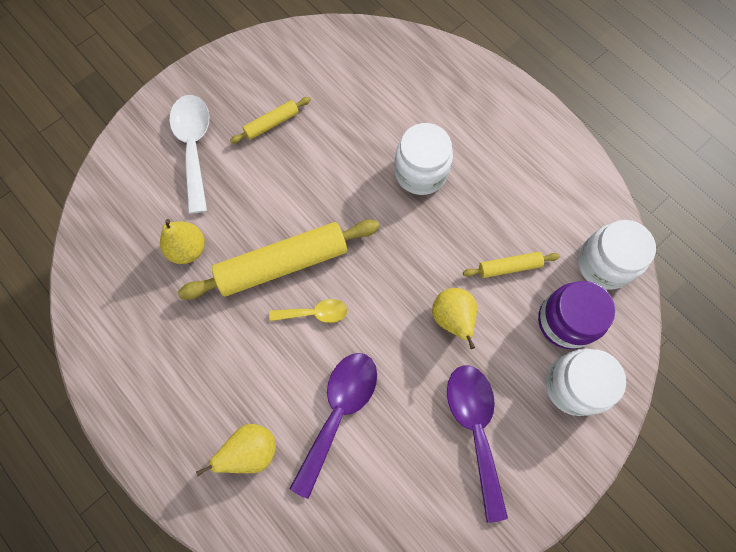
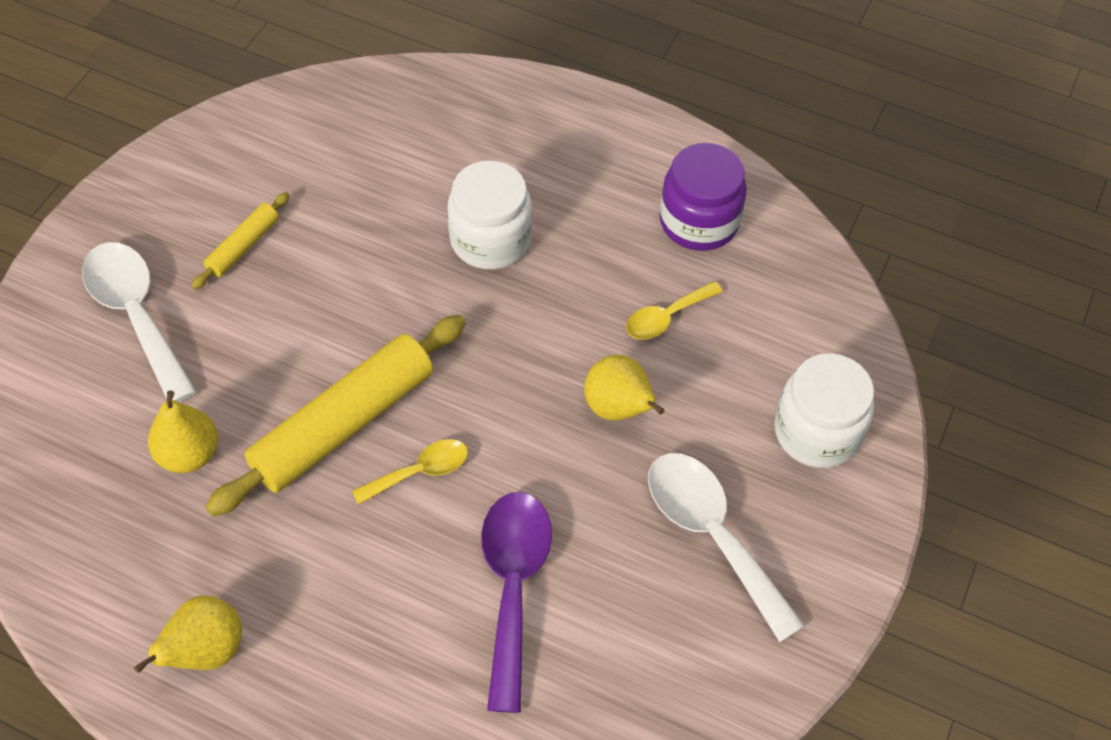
camera: 25 degrees left, 15 degrees down
yellow pear [196,424,276,476] -> yellow pear moved to [134,596,242,673]
purple spoon [447,365,508,523] -> white spoon [648,453,805,642]
yellow rolling pin [463,252,560,278] -> yellow spoon [626,281,723,340]
purple jar [538,281,615,349] -> purple jar moved to [660,143,747,251]
white jar [578,220,656,290] -> none

